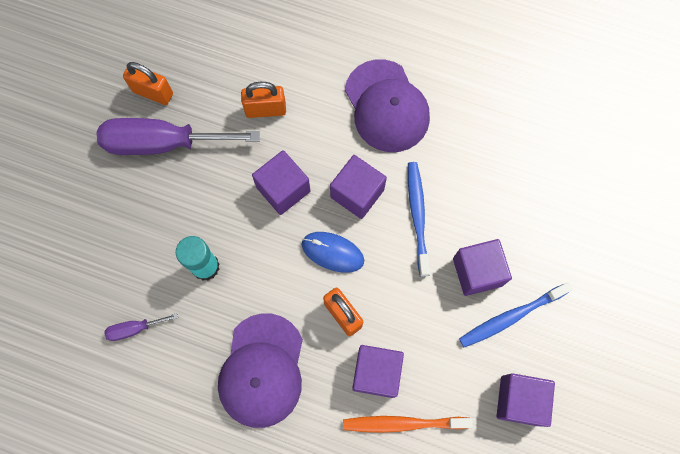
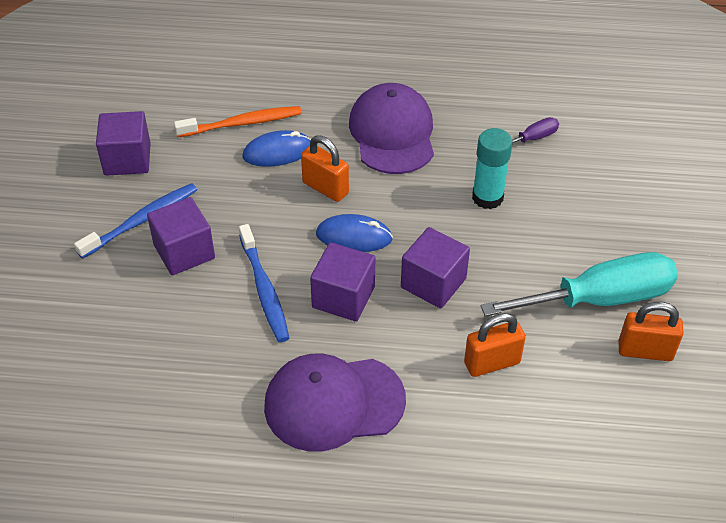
camera: 165 degrees right, 25 degrees down
purple screwdriver [96,118,260,155] -> turquoise screwdriver [481,252,678,316]
purple cap [345,59,430,152] -> purple cap turned 60 degrees counterclockwise [264,354,406,452]
purple cube [352,345,404,398] -> blue mouse [242,130,311,167]

